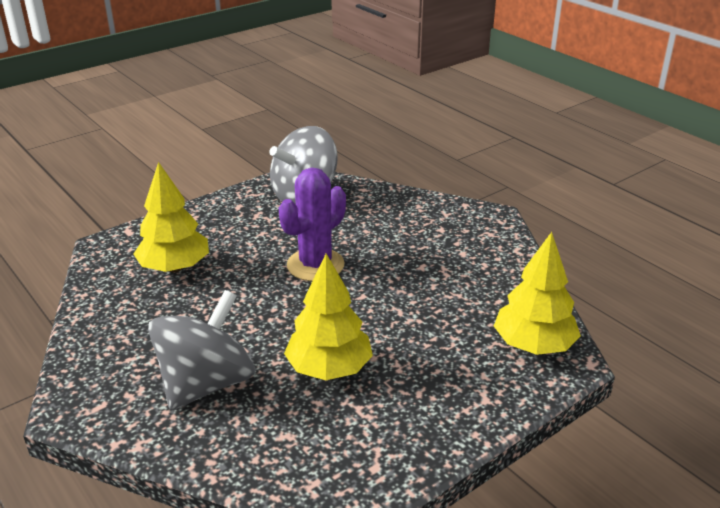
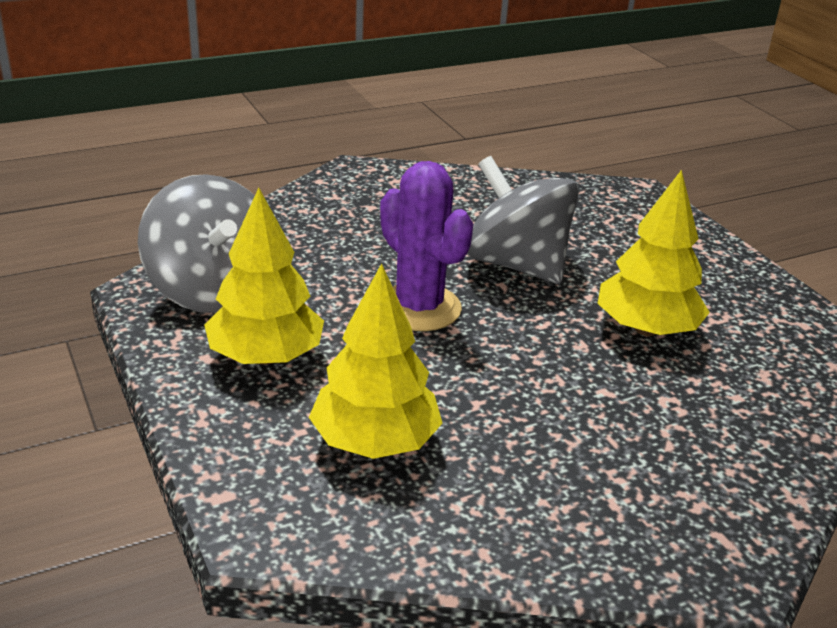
camera: 80 degrees left, 0 degrees up
grey spinning top [148,290,255,411] -> grey spinning top moved to [467,156,579,284]
yellow tree [494,232,581,355] -> yellow tree moved to [204,188,324,365]

